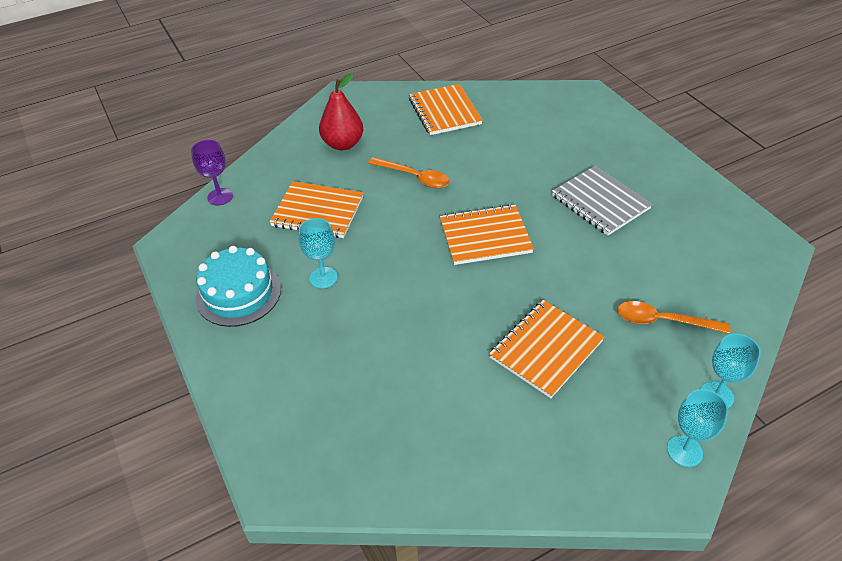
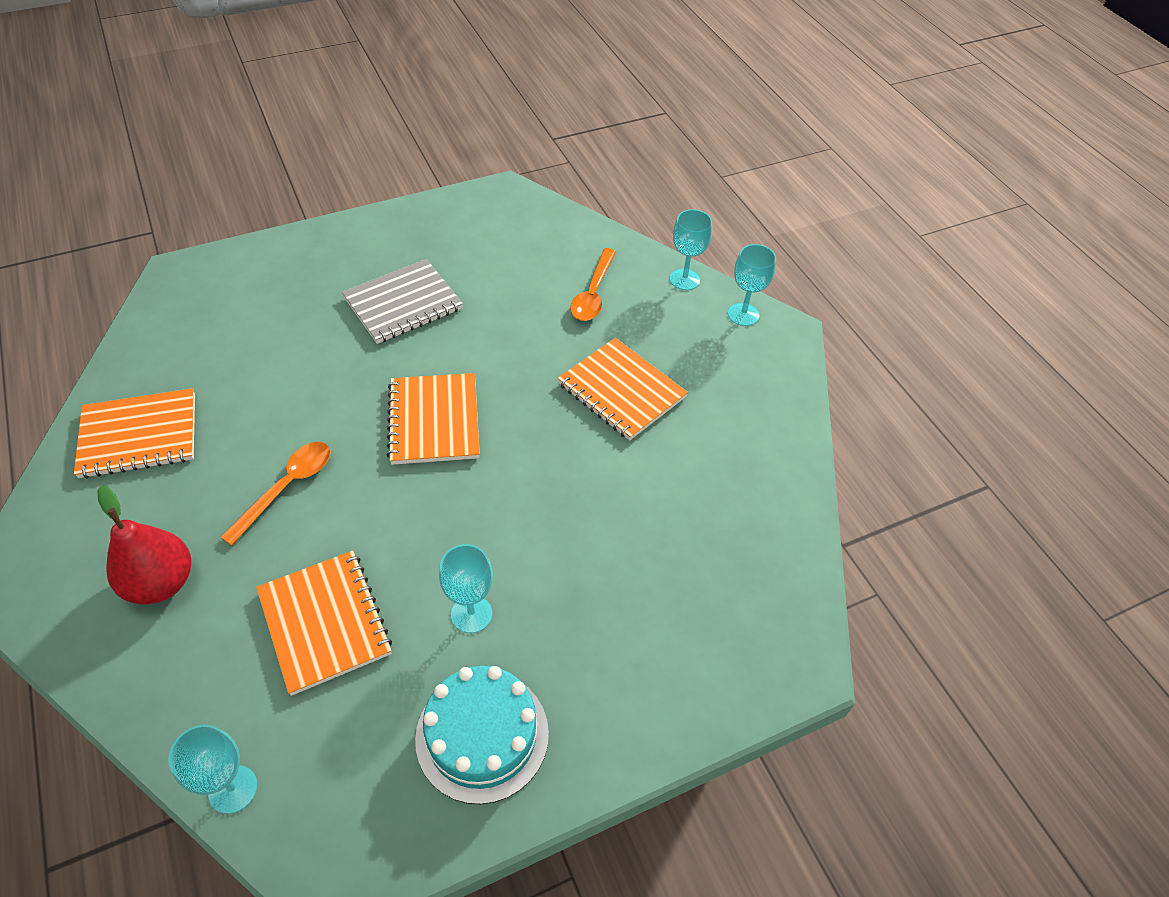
camera: 90 degrees left, 5 degrees up
purple goblet [191,140,233,206] -> turquoise goblet [168,725,257,814]
orange notebook [269,181,363,238] -> orange notebook turned 45 degrees counterclockwise [256,551,392,696]

